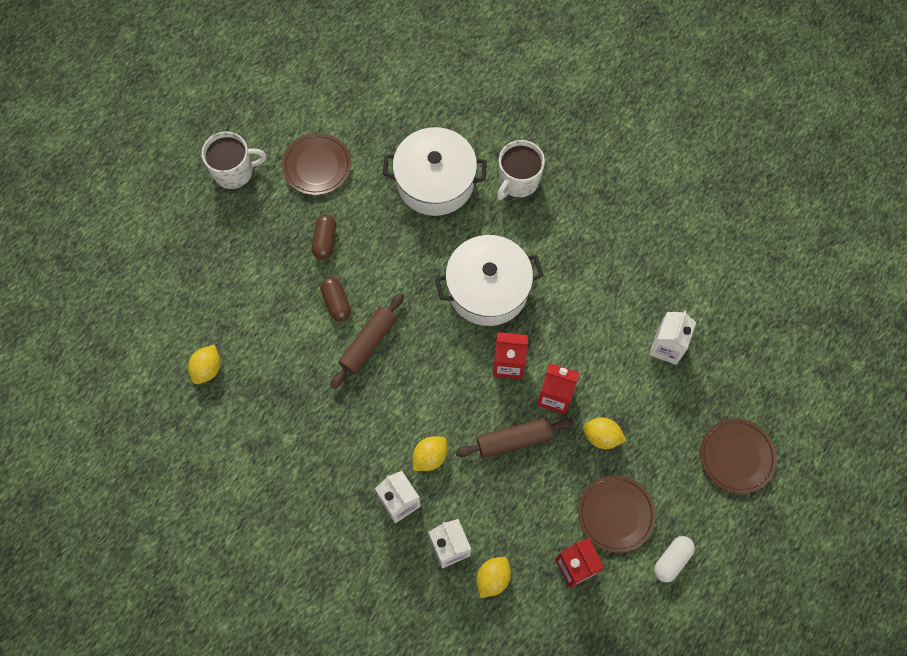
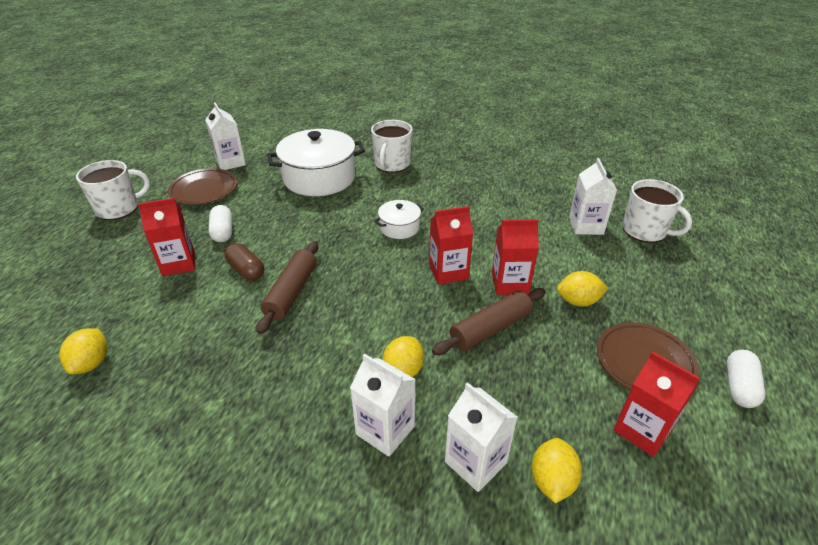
camera: 20 degrees left, 30 degrees down
brown capsule [312,215,336,260] -> white capsule [209,205,232,242]
white pot [435,235,543,326] -> white pot [374,200,424,239], size x0.49
brown plate [700,419,777,494] -> none
none -> red carton [138,198,195,276]
none -> white carton [205,102,246,170]
none -> white mug [623,179,692,243]

